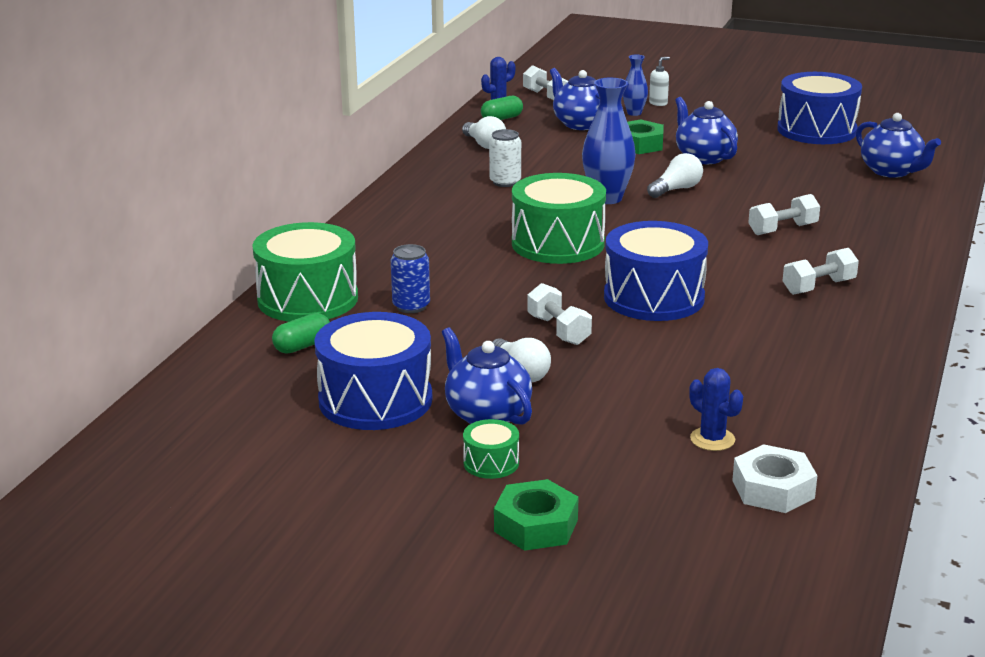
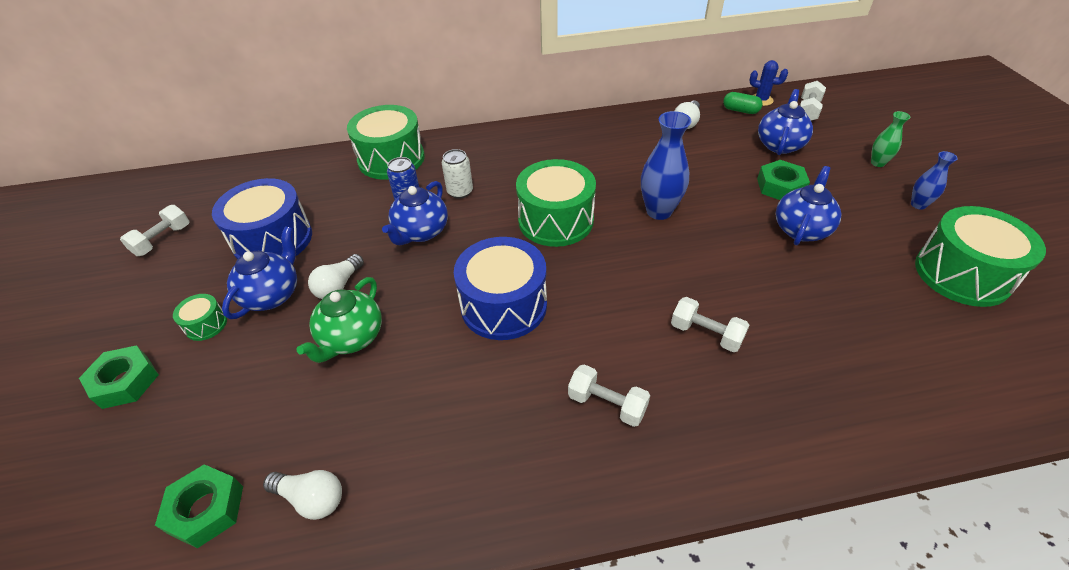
camera: 60 degrees right, 20 degrees up
green capsule [272,313,330,354] -> none
white can [489,129,521,187] -> white can moved to [442,149,473,199]
white dumbbell [527,283,592,345] -> white dumbbell moved to [120,205,190,256]
blue vase [623,55,648,116] -> blue vase moved to [911,151,958,210]
white light bulb [647,153,703,198] -> white light bulb moved to [263,470,342,520]
white soap dispenser [649,57,670,106] -> green vase [871,111,910,167]
blue cactus [689,368,743,451] -> none
white nut [732,444,818,513] -> green nut [155,464,243,548]
blue drum [777,72,862,144] -> green drum [915,206,1046,307]
blue teapot [856,113,941,178] -> blue teapot moved to [382,181,448,245]
none -> green teapot [297,277,382,363]

